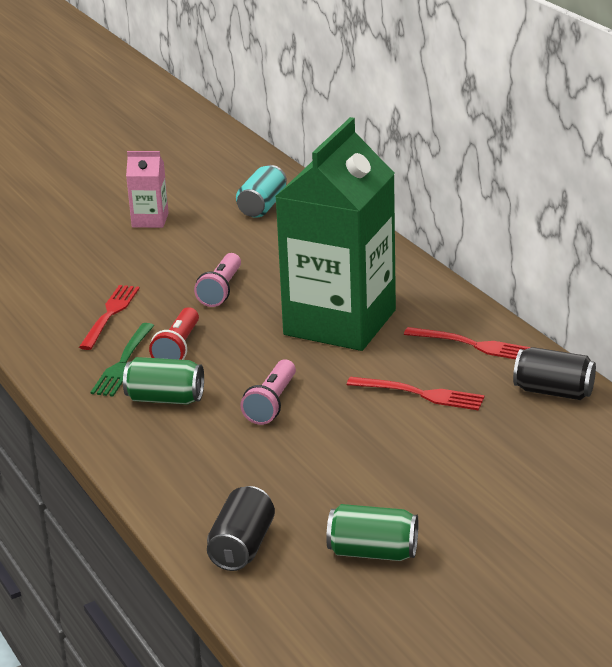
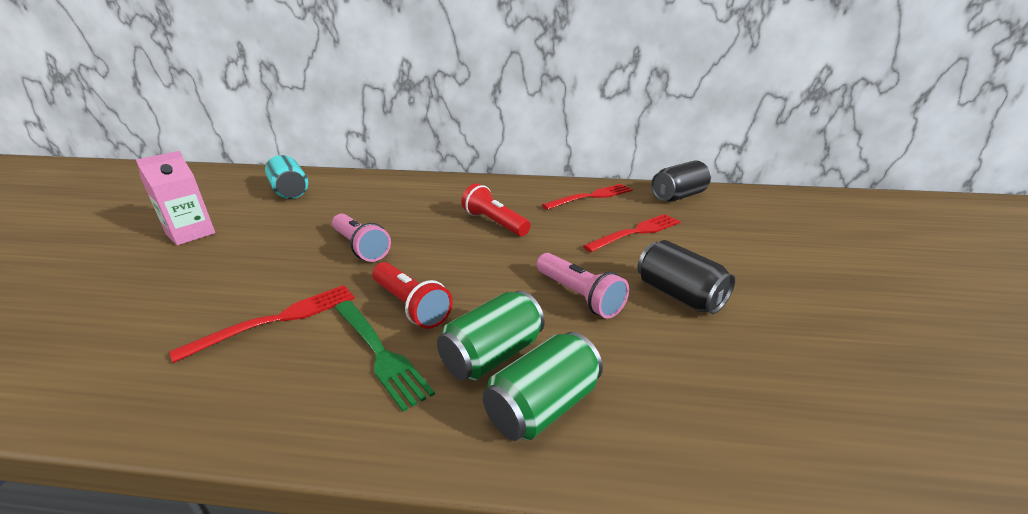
camera: 55 degrees left, 0 degrees up
red fork [79,285,140,350] -> red fork turned 90 degrees clockwise [170,285,355,363]
black can [207,486,275,571] -> black can moved to [638,240,735,314]
green carton [275,117,396,351] -> red flashlight [461,183,531,236]
green can [326,504,418,561] -> green can moved to [483,332,603,441]

